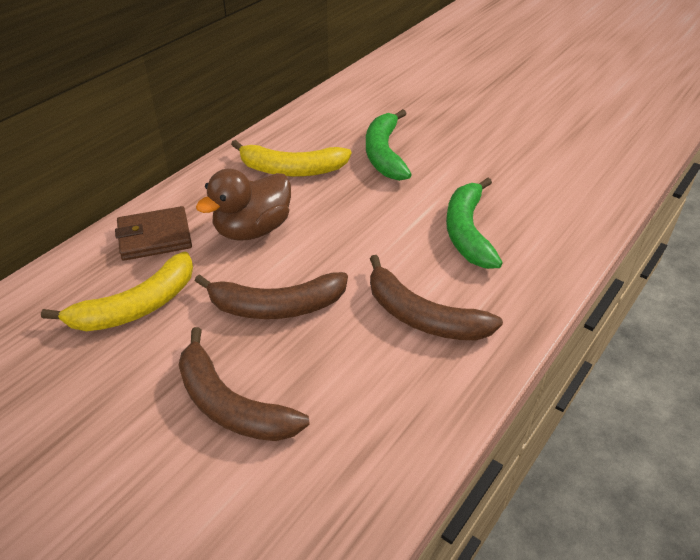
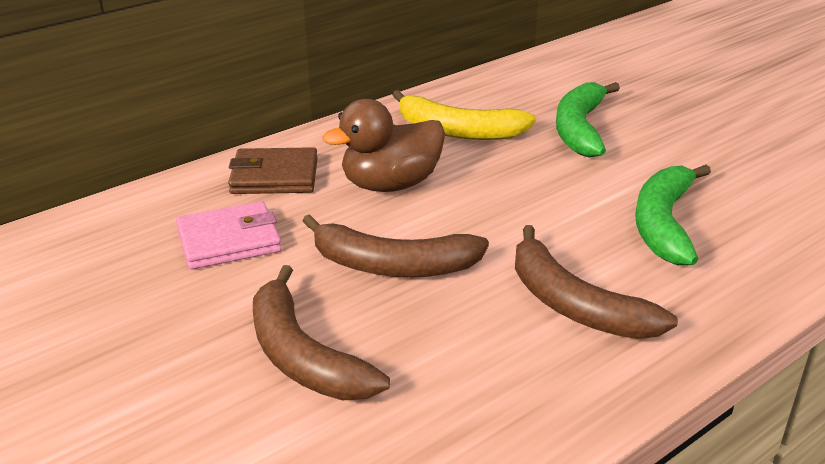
camera: 15 degrees right, 10 degrees down
yellow banana [41,252,193,331] -> pink wallet [176,201,282,270]

